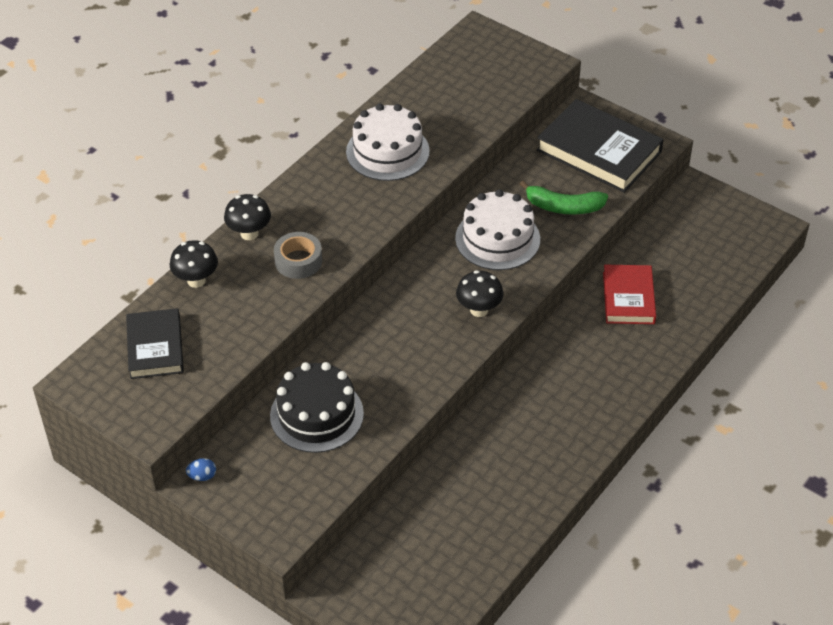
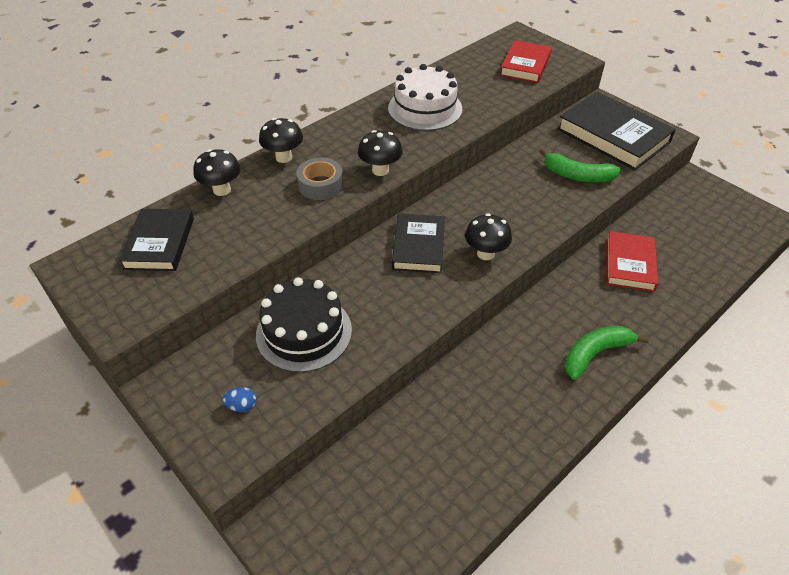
camera: 10 degrees right, 0 degrees up
blue egg [186,458,216,481] -> blue egg moved to [223,387,256,412]
white cake [455,189,540,270] -> none
none -> black mushroom [358,130,403,176]
none -> black book [392,214,445,273]
none -> red book [500,40,552,83]
none -> green banana [565,326,649,380]

